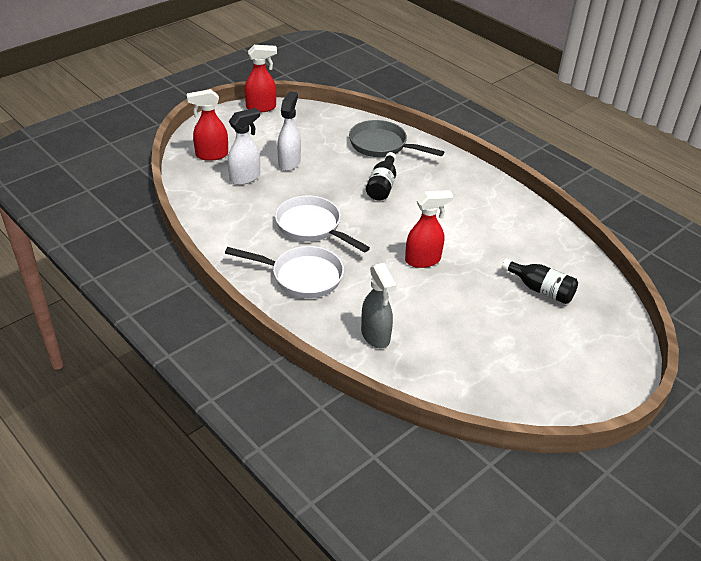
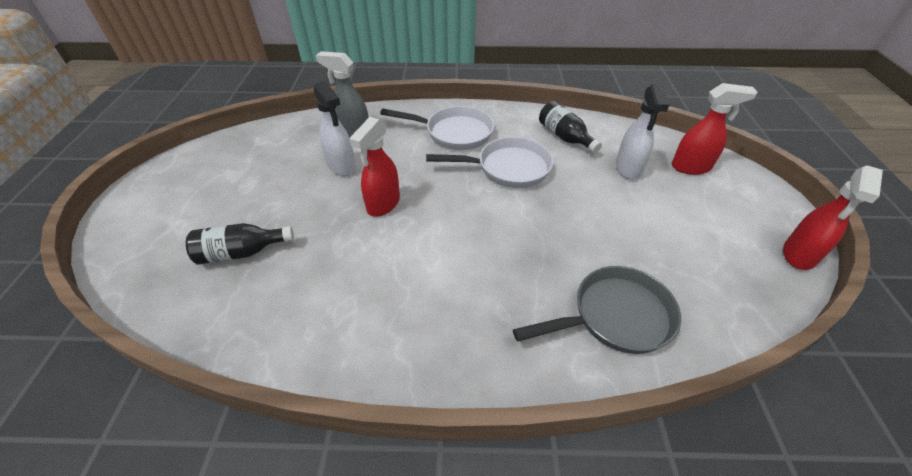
camera: 135 degrees right, 5 degrees up
red spray bottle [187,89,228,161] -> red spray bottle turned 60 degrees clockwise [671,83,758,175]
white pan [225,246,344,298] -> white pan turned 135 degrees counterclockwise [380,106,494,150]
white spray bottle [277,91,301,171] -> white spray bottle moved to [314,81,356,176]
black bottle [366,152,396,201] -> black bottle moved to [539,101,602,153]

